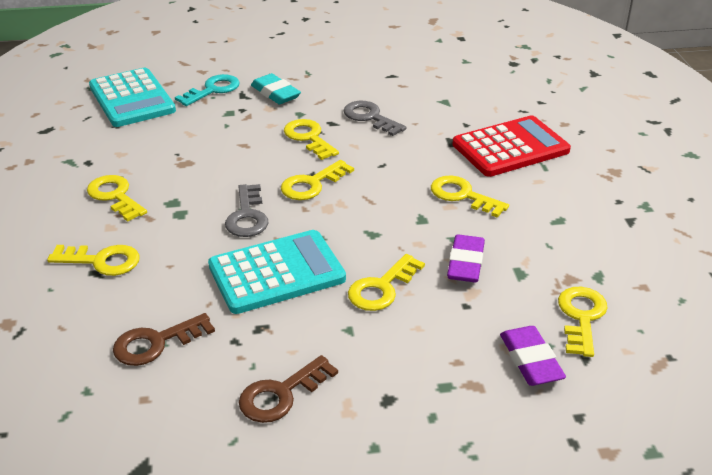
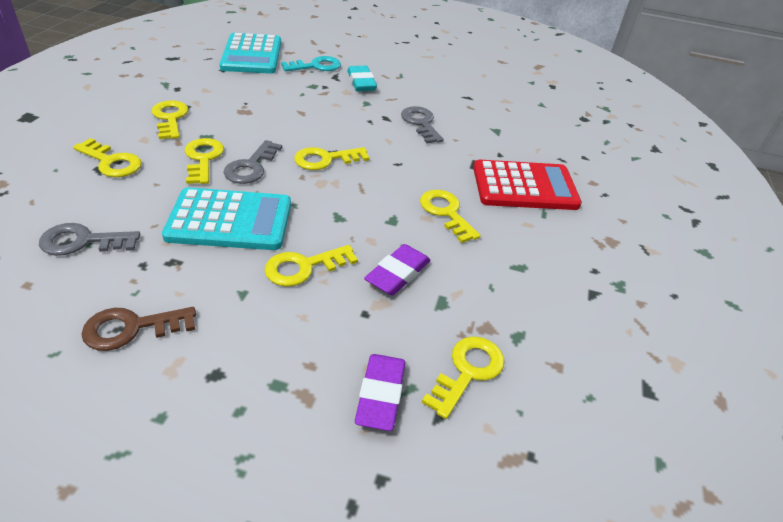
camera: 20 degrees right, 5 degrees up
brown key [113,313,215,366] -> grey key [39,223,140,256]
yellow key [284,119,339,160] -> yellow key moved to [185,138,224,184]

